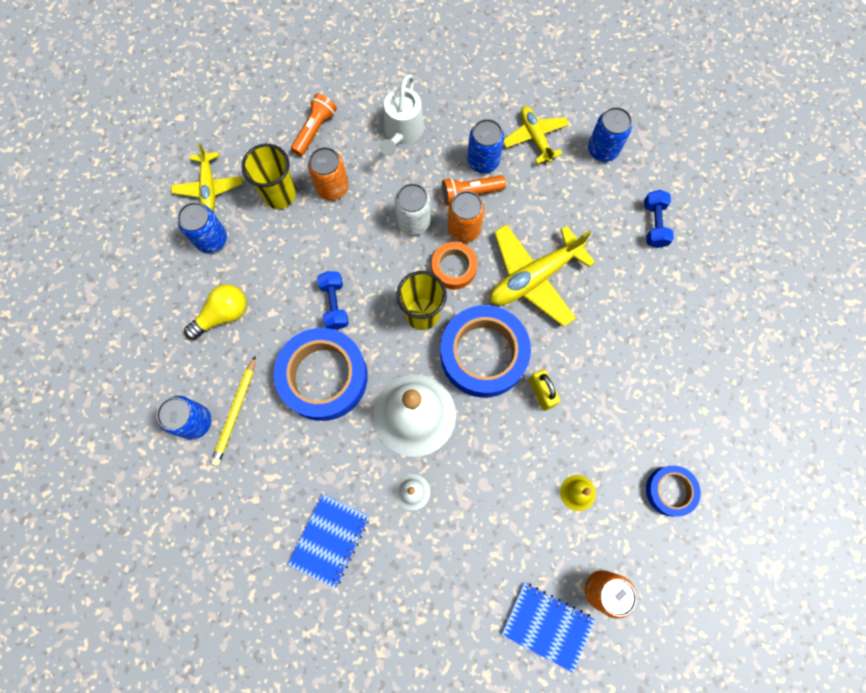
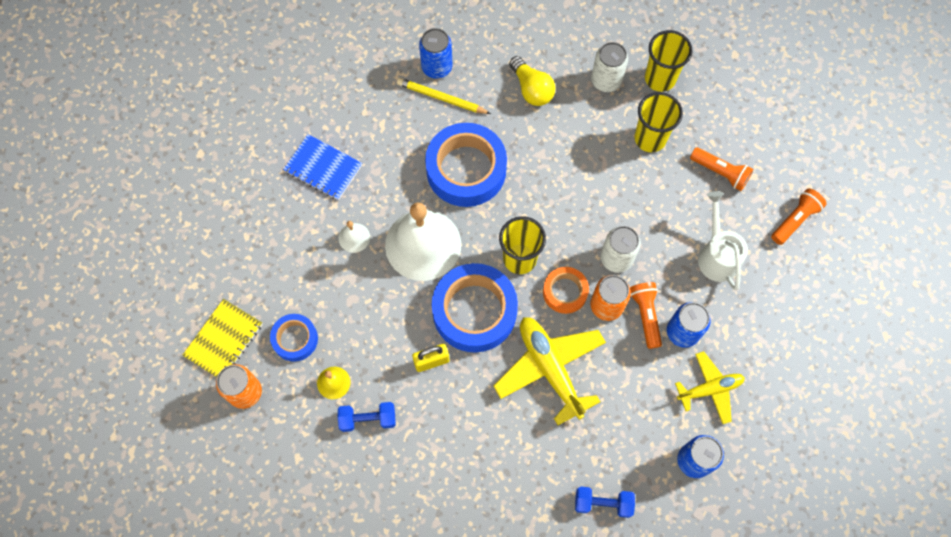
camera: 95 degrees right, 5 degrees down
yellow plane [171,143,243,211] -> yellow cup [645,30,693,92]
blue can [177,202,227,253] -> white can [591,42,628,92]
orange can [308,147,348,200] -> none
blue dumbbell [317,271,349,329] -> blue dumbbell moved to [338,402,395,432]
white watering can [380,74,424,156] -> white watering can turned 60 degrees clockwise [698,191,748,290]
blue notebook [501,583,595,673] -> yellow notebook [182,299,262,377]
blue tape [646,466,701,516] -> blue tape moved to [270,314,318,362]
none -> orange flashlight [771,188,827,245]

